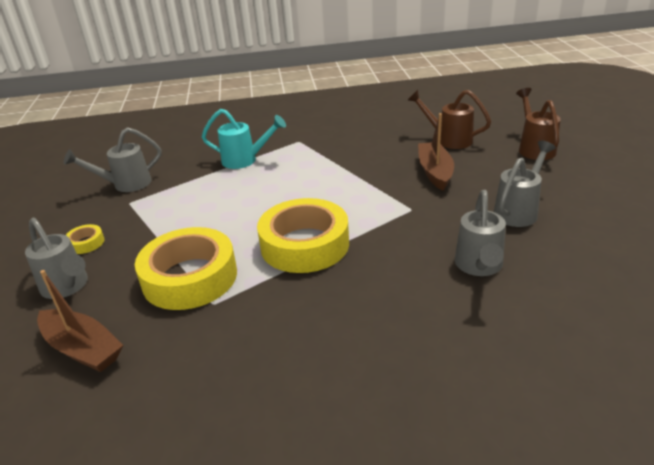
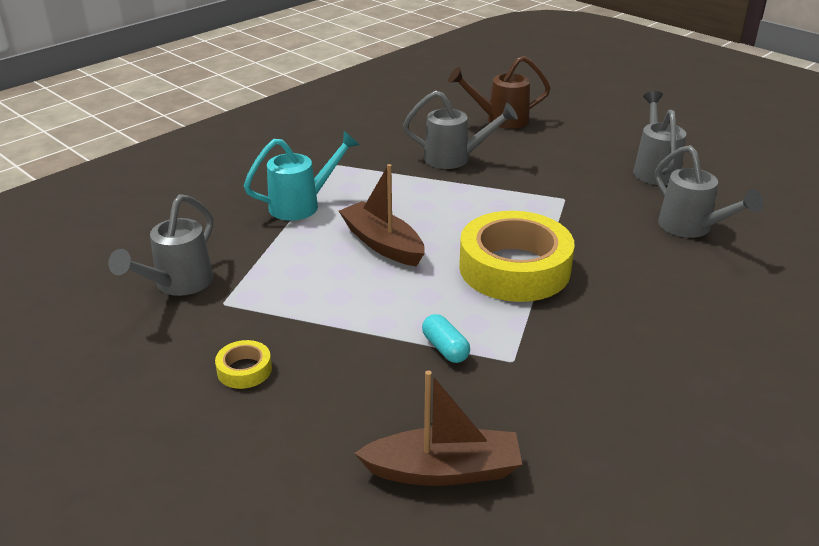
camera: 40 degrees left, 0 degrees up
grey watering can [25,218,88,299] -> grey watering can moved to [403,90,518,169]
yellow tape [135,227,237,310] -> turquoise capsule [422,314,470,363]
brown boat [418,113,454,191] -> brown boat moved to [339,164,425,266]
brown watering can [516,88,561,160] -> none

